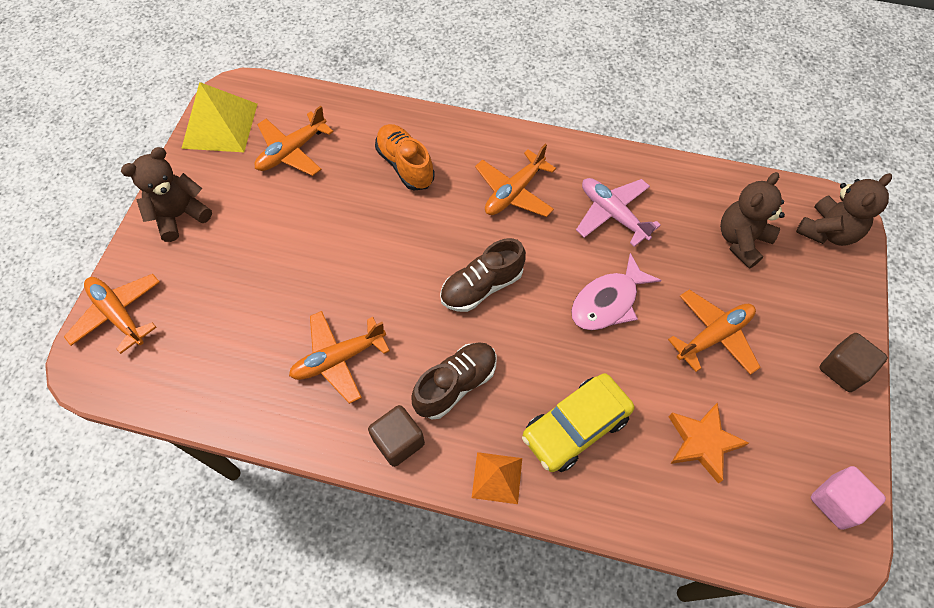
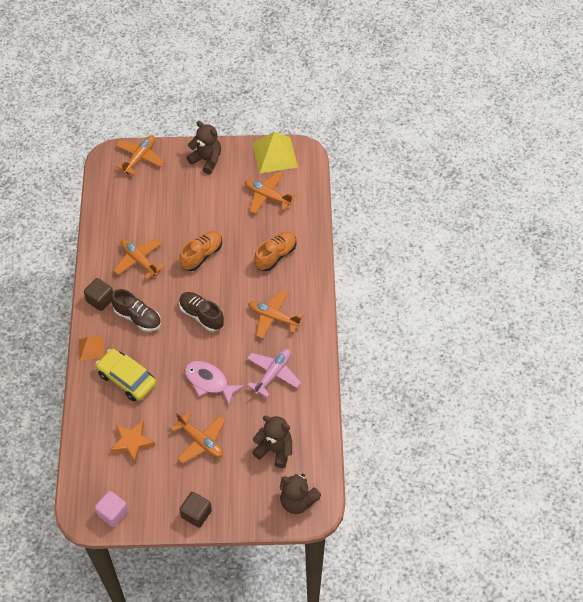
camera: 75 degrees right, 5 degrees down
none -> orange shoe [179,231,222,271]

